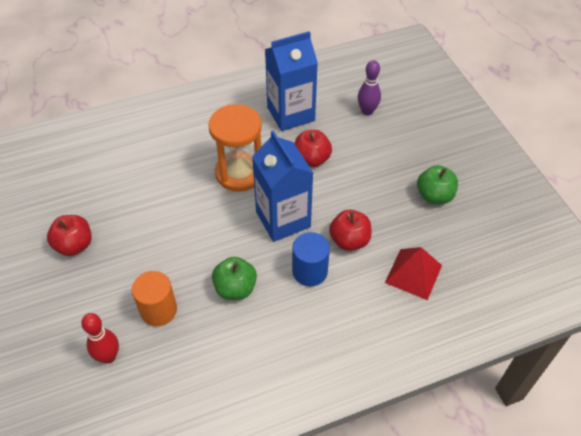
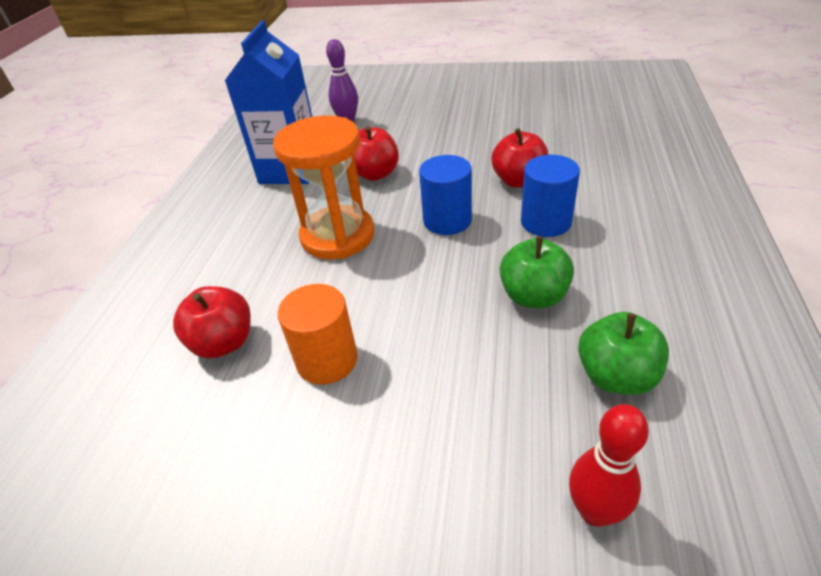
camera: 55 degrees left, 10 degrees down
red apple [47,215,92,256] -> red apple moved to [173,286,251,359]
orange cylinder [132,271,177,326] -> orange cylinder moved to [278,284,357,385]
blue carton [252,131,313,242] -> blue cylinder [419,155,472,235]
red pyramid [385,247,442,300] -> none
green apple [417,165,458,204] -> green apple moved to [578,312,669,395]

